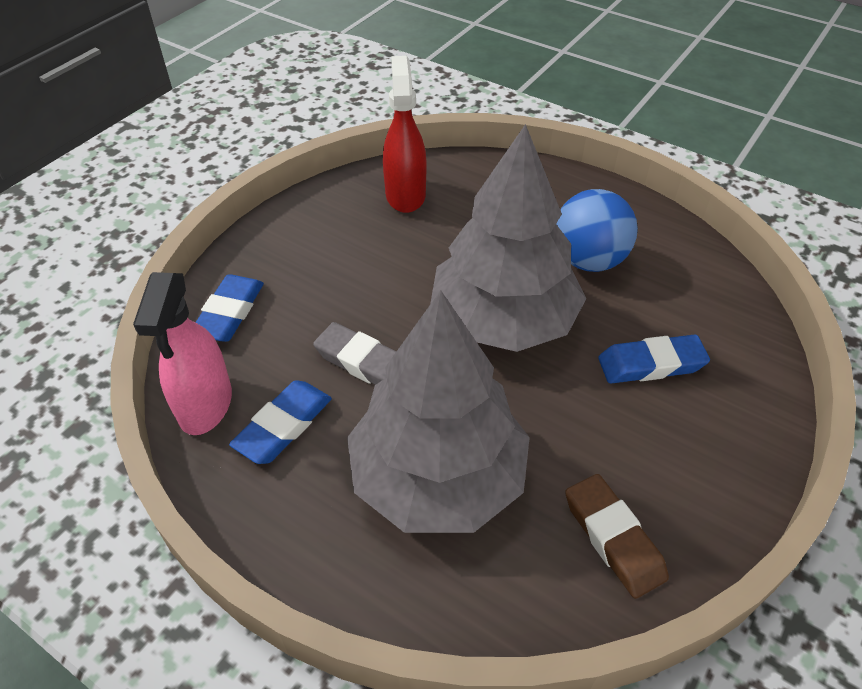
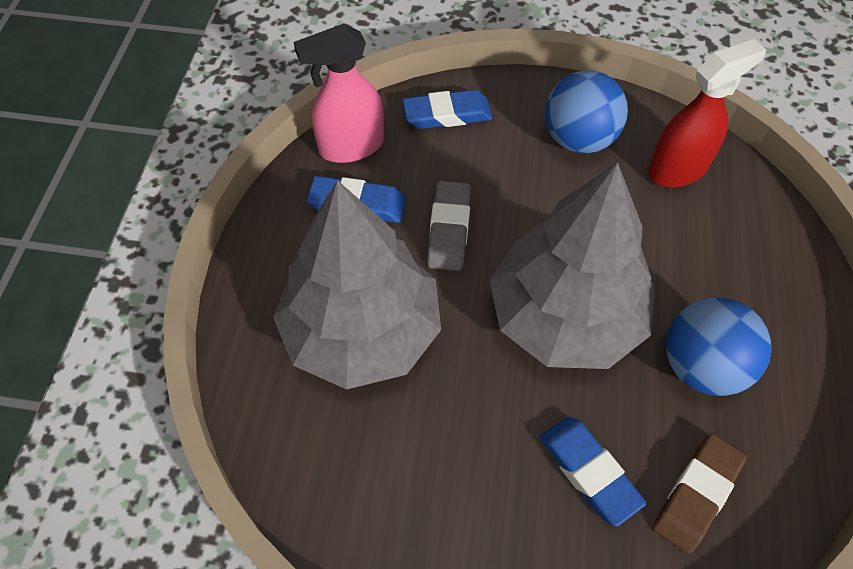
camera: 65 degrees right, 10 degrees up
brown eraser [565,474,669,599] -> brown eraser moved to [652,434,747,554]
none -> blue ball [545,70,628,154]

